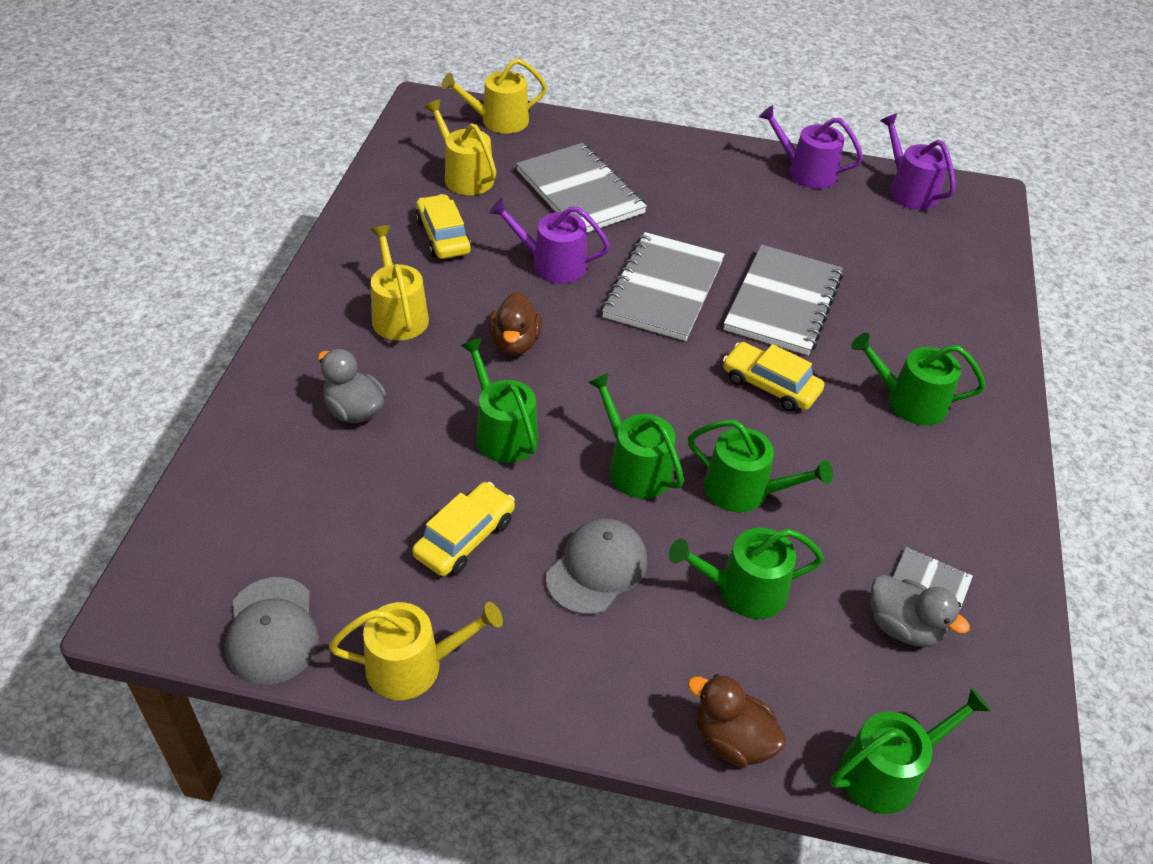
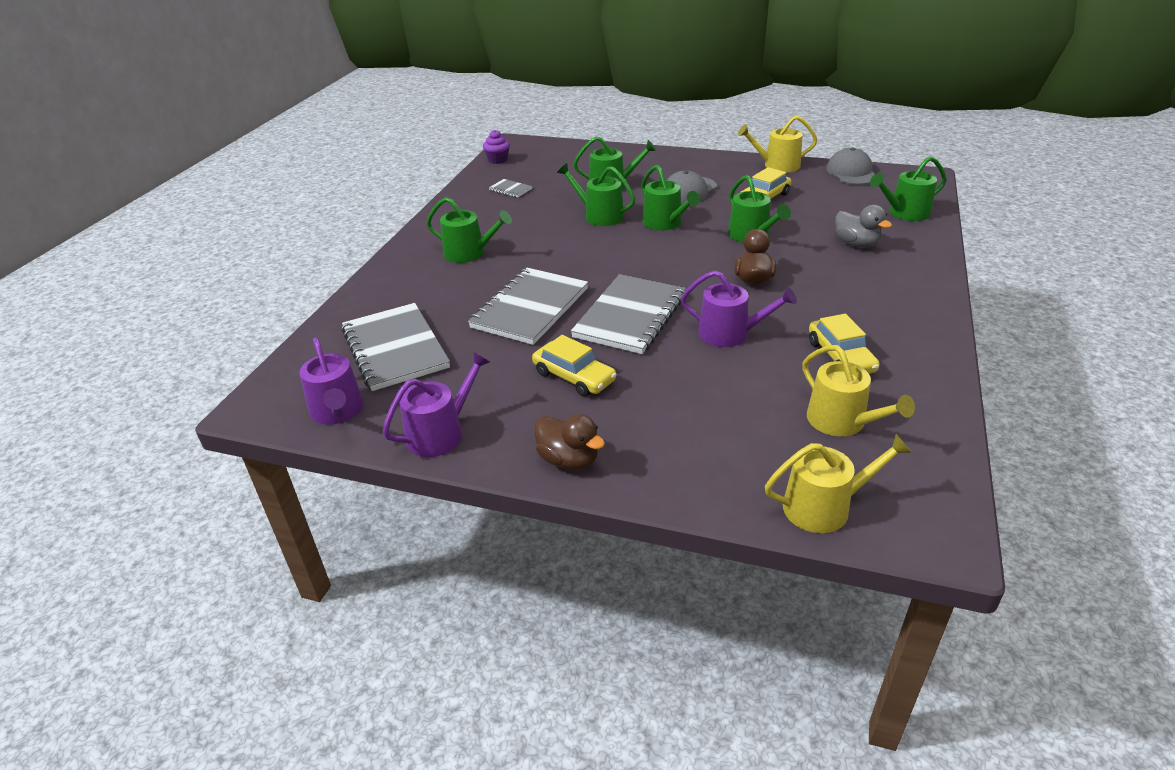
camera: 170 degrees left, 10 degrees down
yellow watering can [370,225,429,341] -> none
grey notebook [516,143,647,233] -> grey notebook moved to [341,303,450,391]
brown duck [688,674,786,767] -> brown duck moved to [535,414,605,470]
yellow car [723,342,824,412] -> yellow car moved to [532,335,617,397]
purple watering can [759,105,863,189] -> purple watering can turned 75 degrees counterclockwise [383,351,490,457]
green watering can [831,687,991,814] -> green watering can moved to [870,156,947,221]
grey duck [871,575,970,647] -> none
none -> purple cupcake [483,130,510,164]

